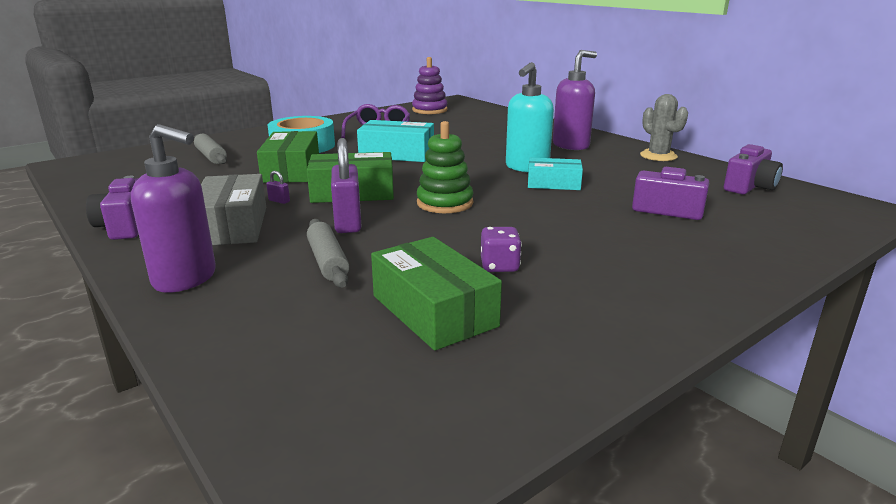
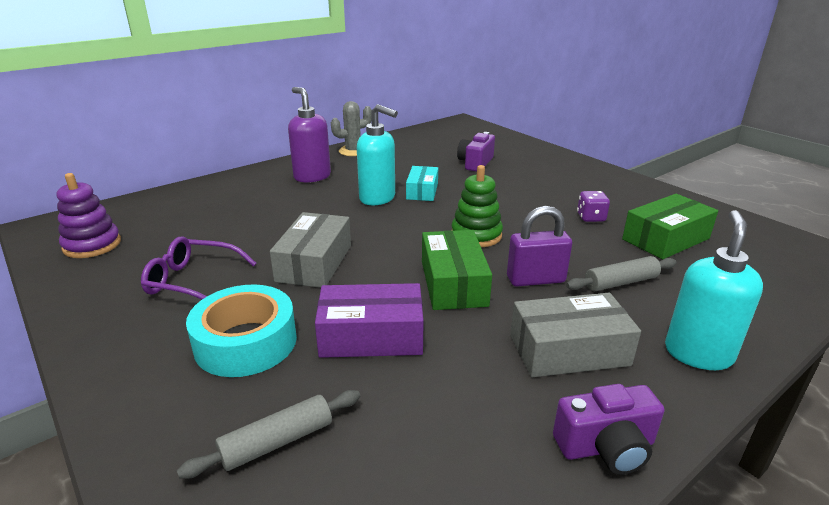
camera: 90 degrees left, 5 degrees up
purple soap dispenser [131,124,216,293] -> turquoise soap dispenser [665,210,763,370]
green box [257,131,319,183] -> purple box [315,283,424,358]
purple padlock [266,171,290,204] -> none
turquoise box [357,120,434,162] -> grey box [270,212,351,288]
purple camera [724,144,783,194] -> none

